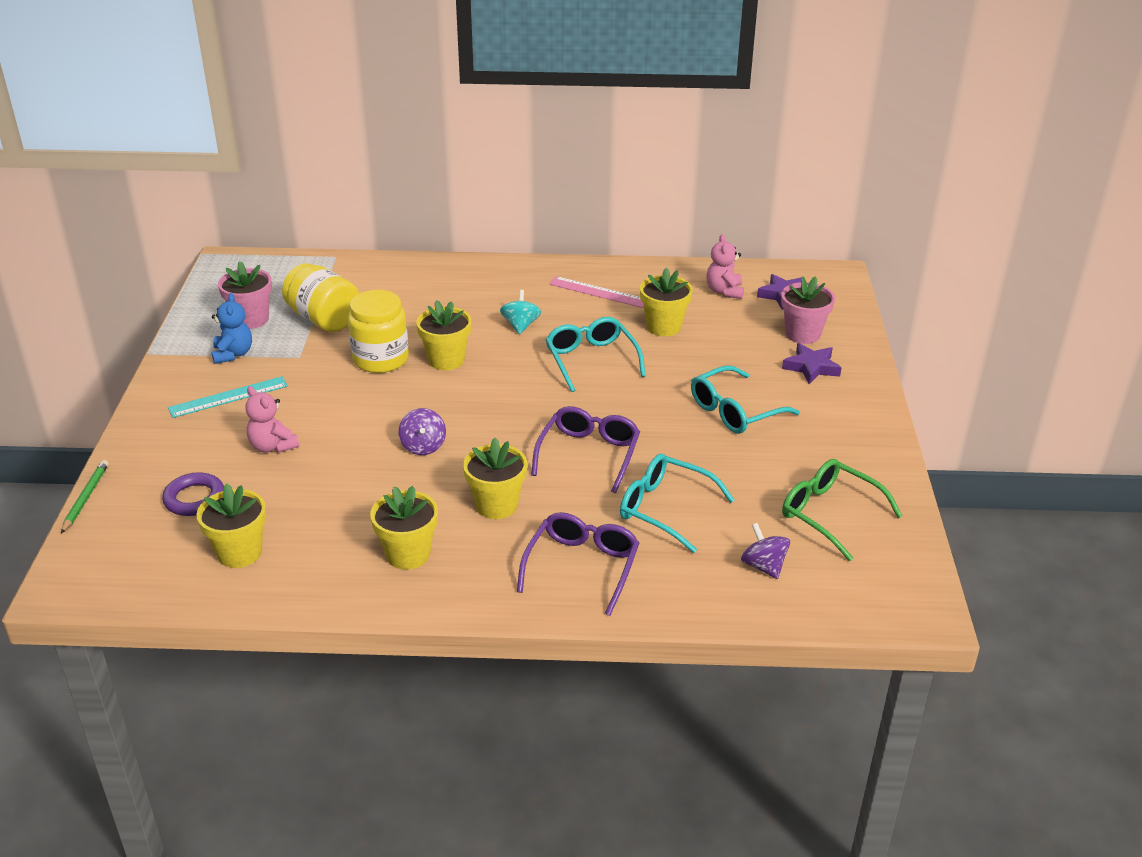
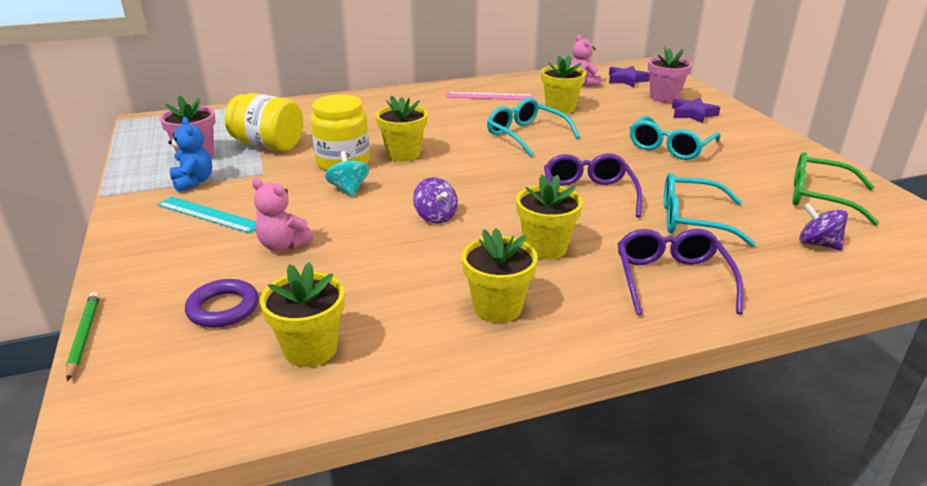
camera: 20 degrees left, 5 degrees down
turquoise ruler [168,376,288,418] -> turquoise ruler turned 75 degrees clockwise [157,197,256,233]
turquoise spinning top [500,290,541,334] -> turquoise spinning top moved to [325,151,369,197]

